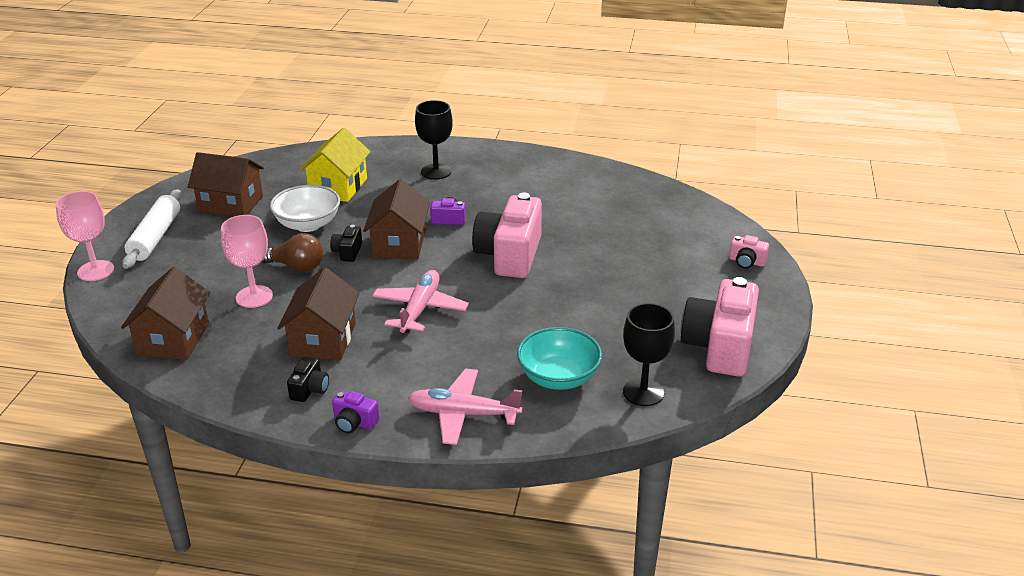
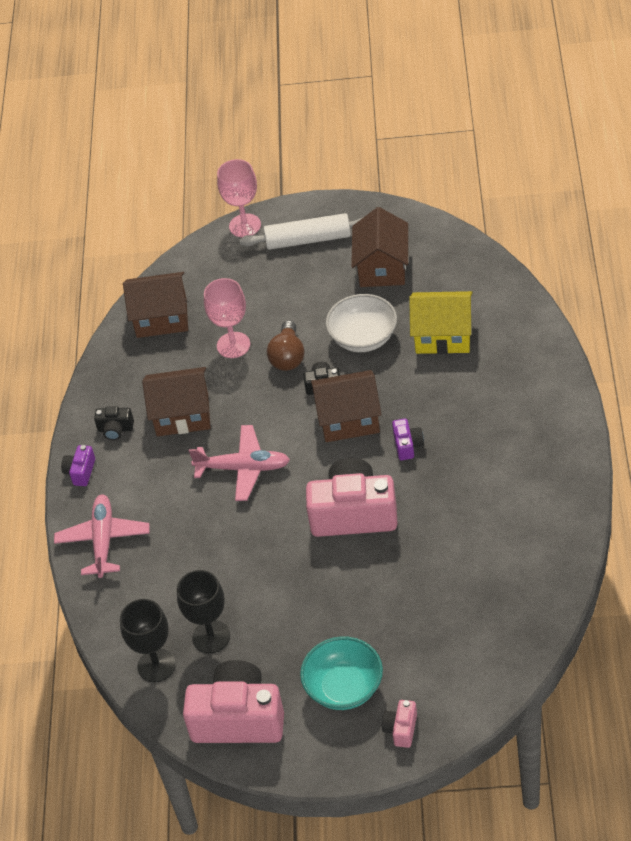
camera: 85 degrees right, 15 degrees up
black goblet [415,100,453,180] -> black goblet moved to [177,570,230,654]
turquoise bowl [517,327,602,390] -> turquoise bowl moved to [300,636,383,710]

